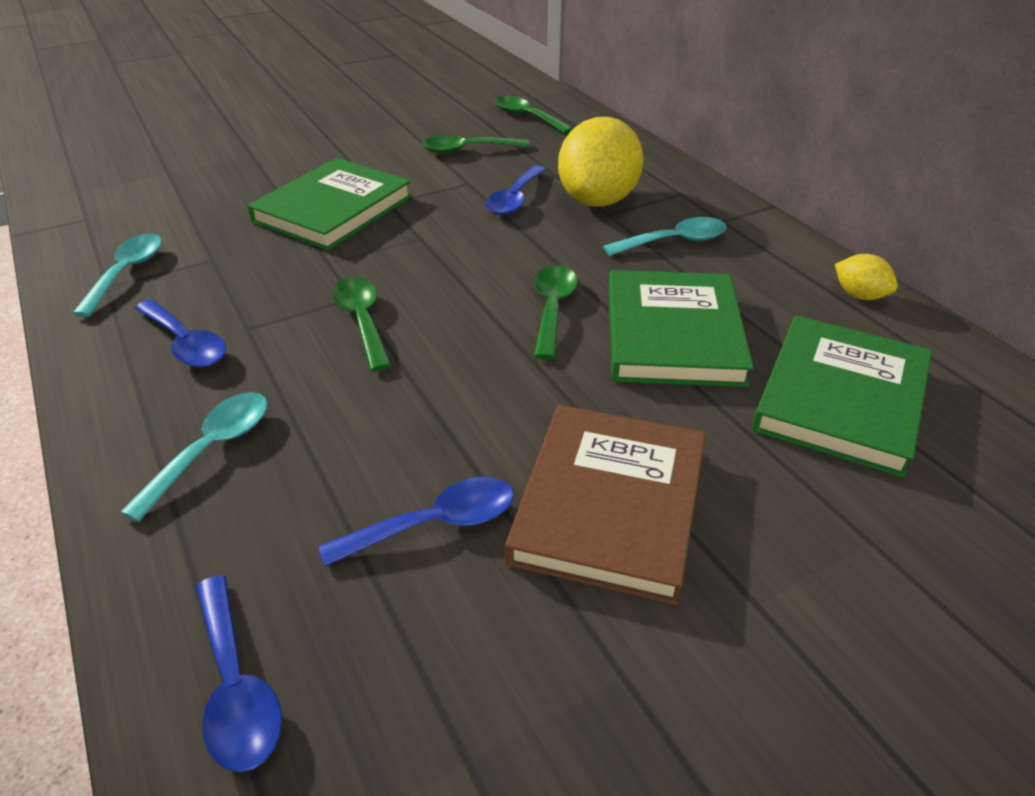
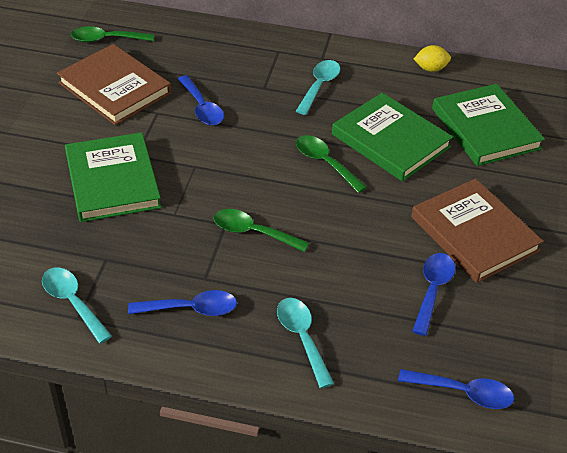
camera: 50 degrees left, 5 degrees up
green spoon [421,135,529,153] -> brown book [57,44,171,125]
yellow lemon [558,117,644,207] -> none

